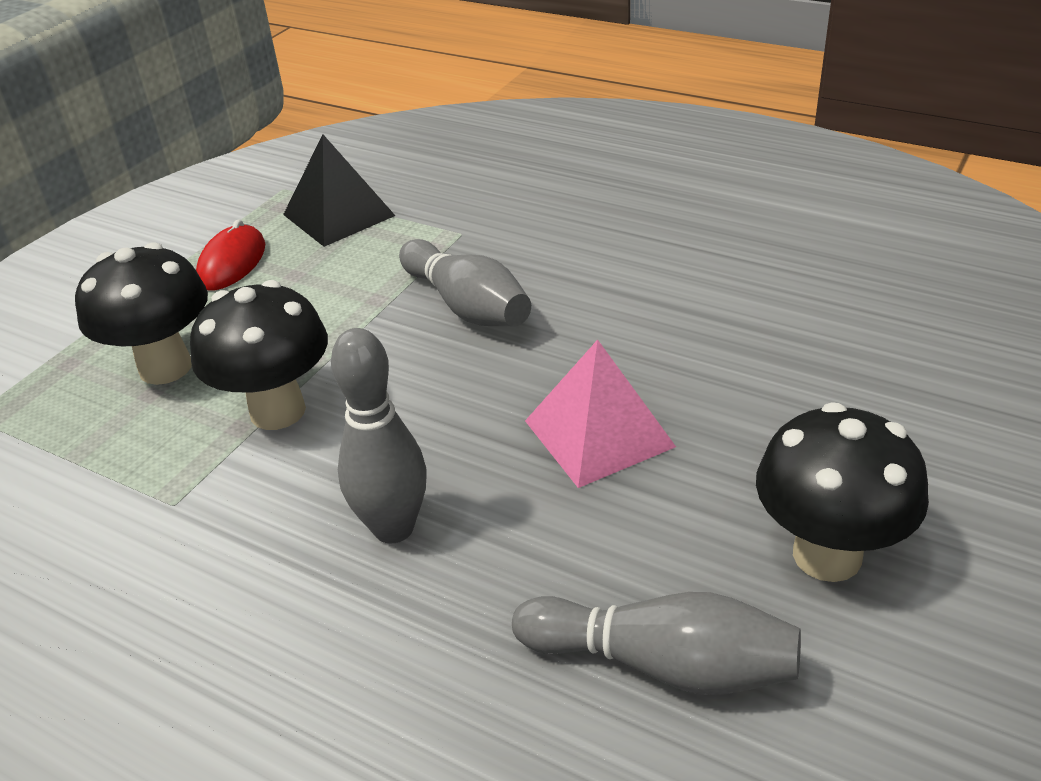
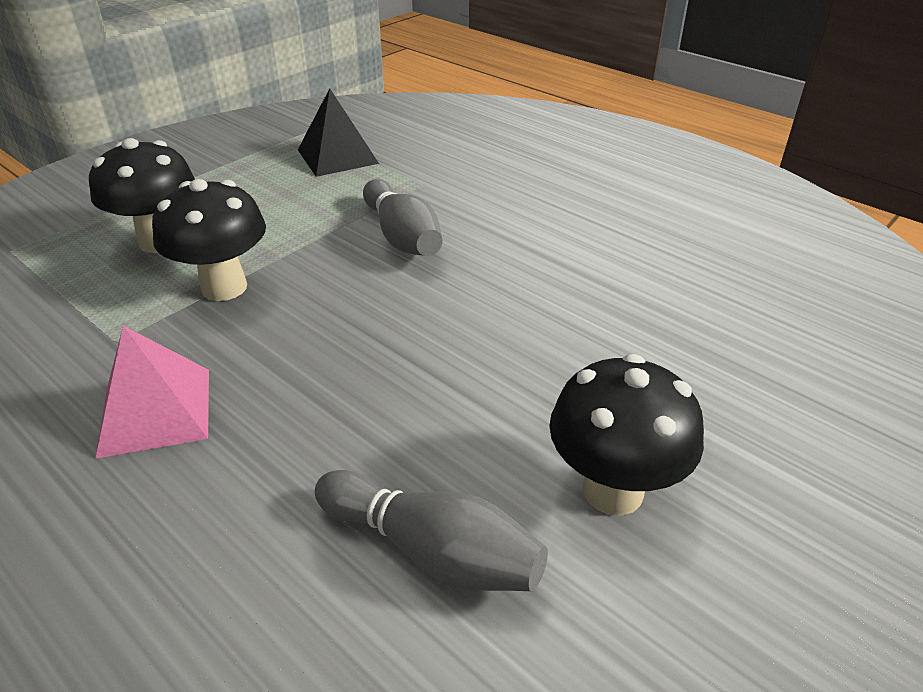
camera: 10 degrees right, 0 degrees up
red mouse [196,219,265,291] -> none
grey bowling pin [331,328,427,543] -> none
pink pyramid [525,339,676,488] -> pink pyramid moved to [95,326,209,459]

